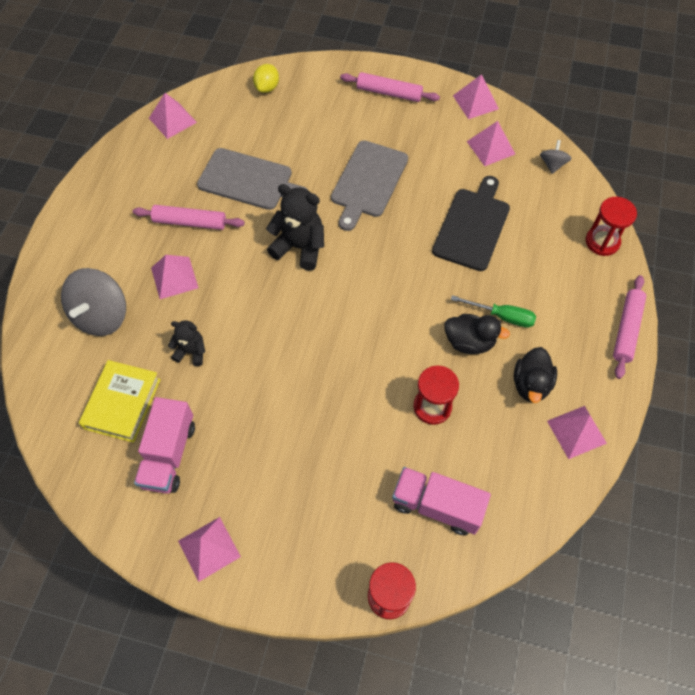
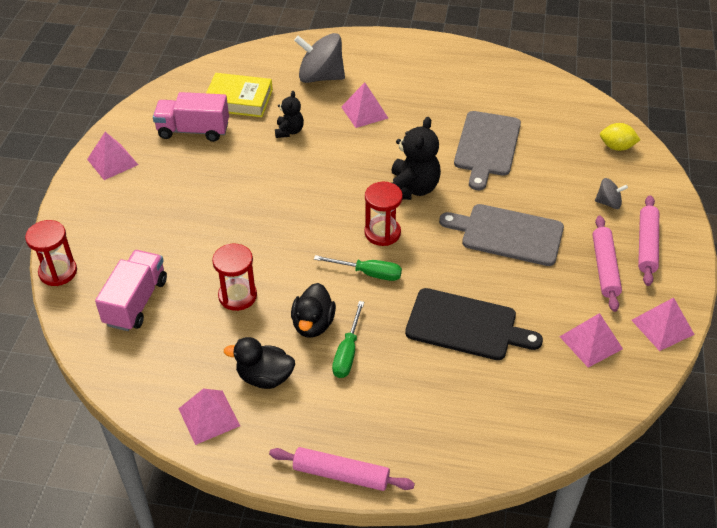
camera: 85 degrees right, 15 degrees down
pink rolling pin [133,205,245,230] -> pink rolling pin moved to [593,216,622,312]
pink pyramid [149,93,197,139] -> none
grey spinning top [540,140,572,174] -> grey spinning top moved to [595,178,628,209]
red hourglass [586,197,637,256] -> red hourglass moved to [364,182,403,246]
none -> green screwdriver [314,255,402,281]

